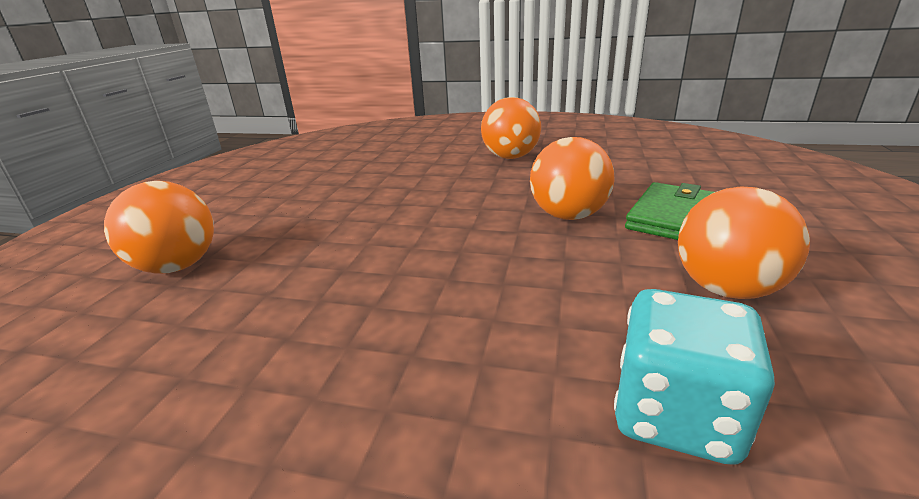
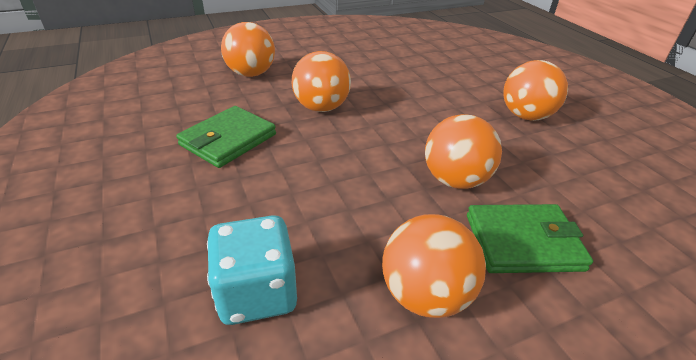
camera: 50 degrees right, 10 degrees up
none -> green wallet [176,106,276,168]
none -> orange ball [292,51,351,112]

